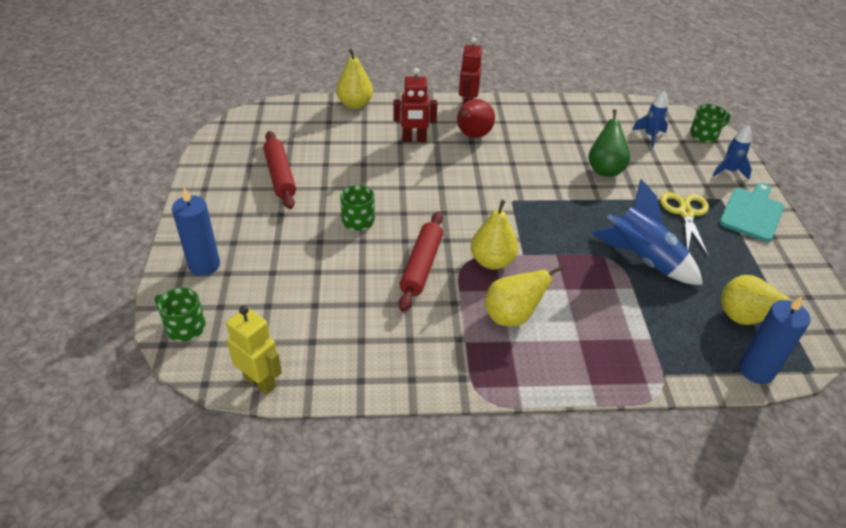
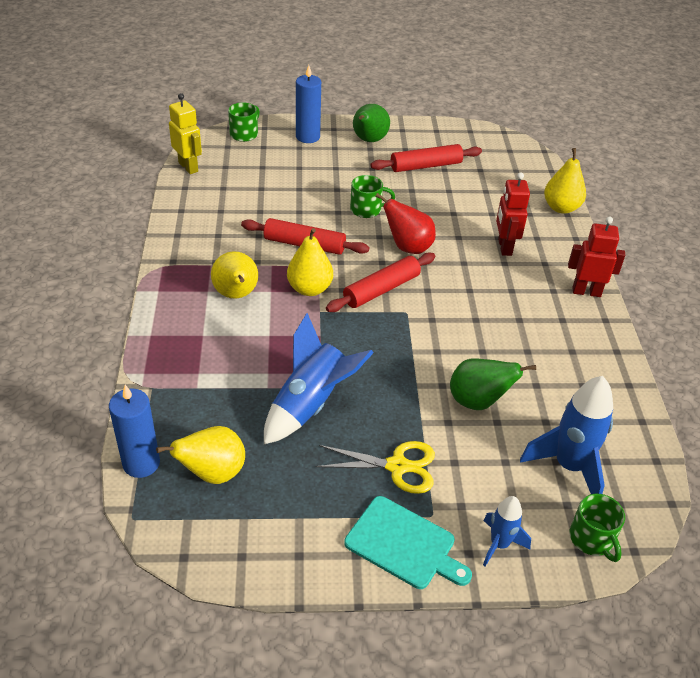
camera: 90 degrees right, 0 degrees up
yellow robot [226,306,282,395] -> yellow robot turned 75 degrees counterclockwise [169,93,202,174]
red pear [457,99,495,138] -> red pear moved to [375,193,436,254]
blue rocket [632,91,668,148] -> blue rocket [520,376,613,494], size x1.75
none -> red rolling pin [326,253,435,312]
none -> green pear [353,104,390,142]

